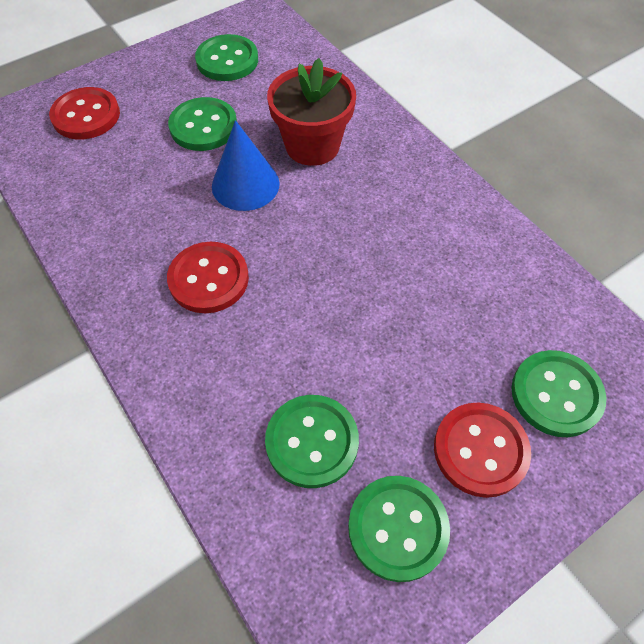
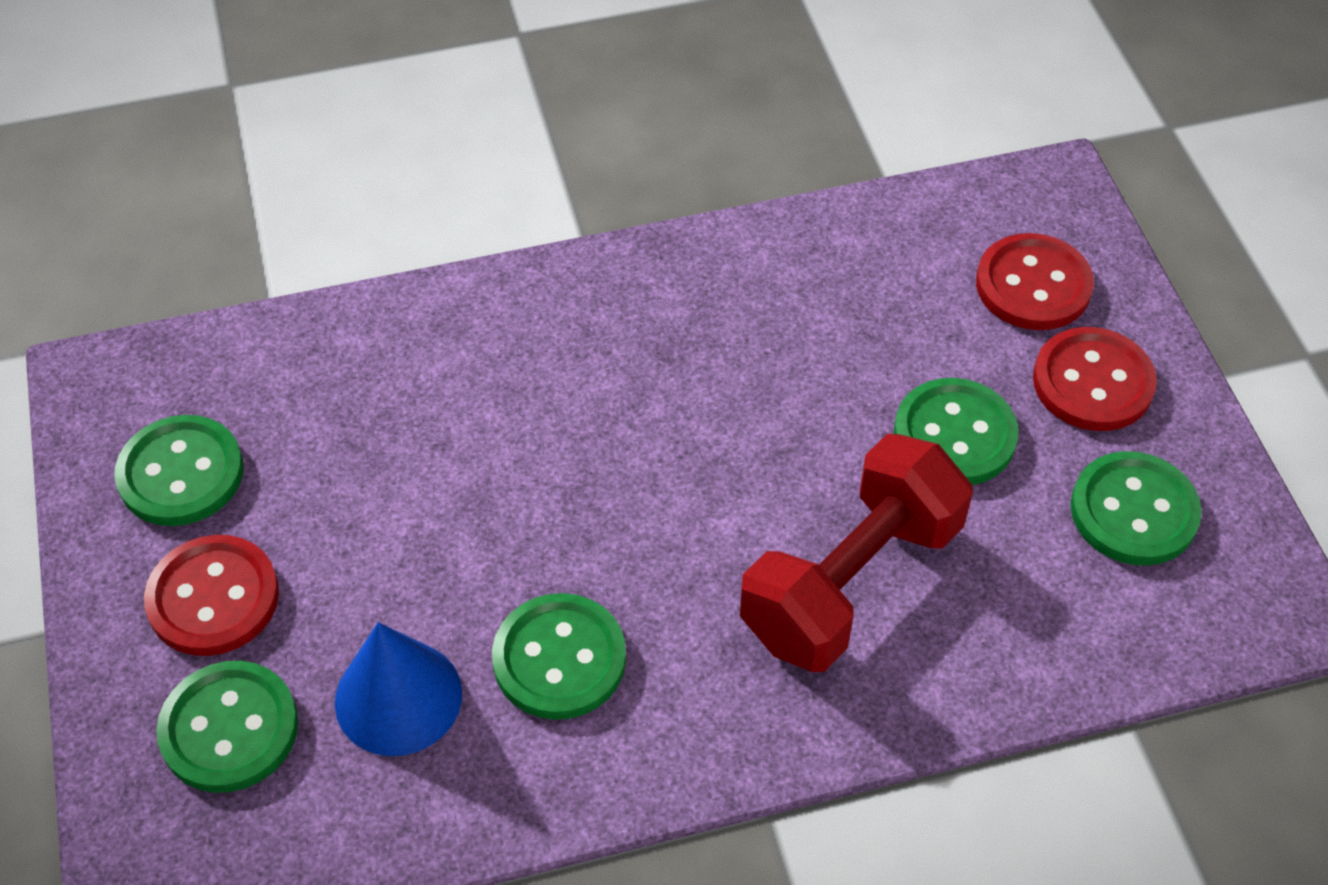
camera: 110 degrees right, 5 degrees down
red button [167,242,249,313] -> red button moved to [1033,327,1157,431]
blue cone [212,120,280,211] -> blue cone moved to [335,622,462,756]
green button [265,395,359,488] -> green button moved to [492,593,626,720]
red flower pot [267,58,356,166] -> red dumbbell [740,434,973,672]

